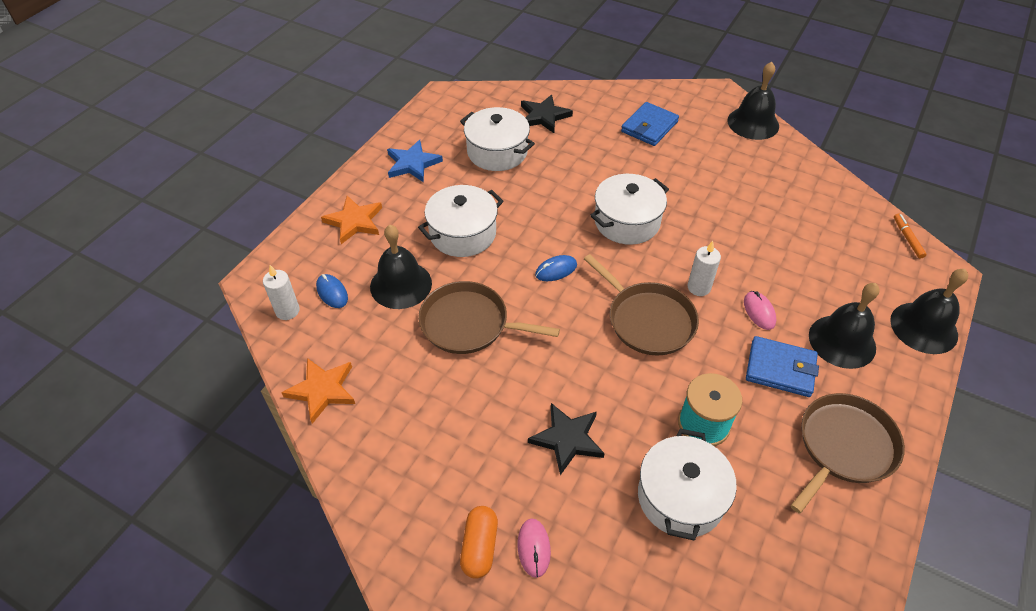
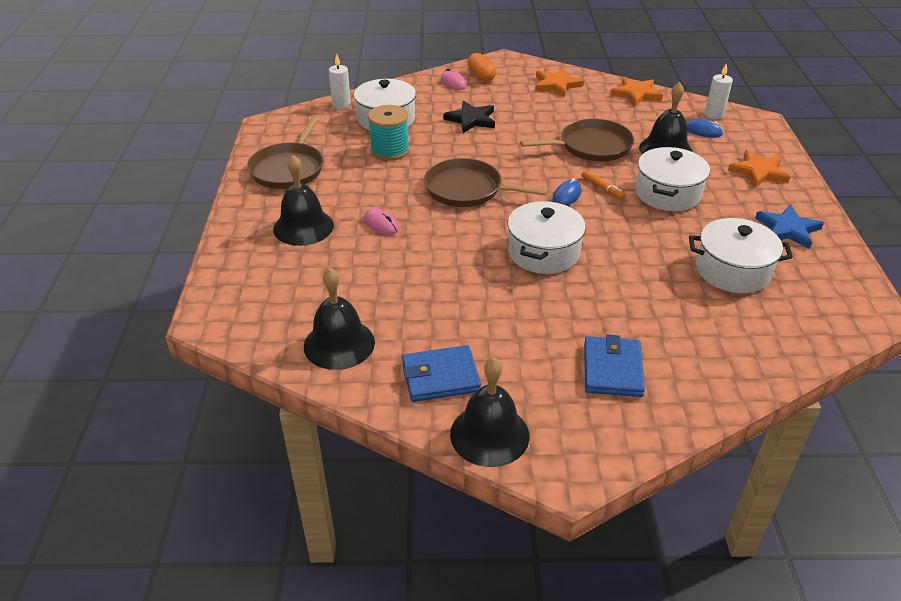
camera: 150 degrees right, 10 degrees down
black star [521,94,573,133] -> none
white candle [688,241,721,296] -> white candle moved to [329,54,351,109]
blue wallet [746,336,819,397] -> blue wallet moved to [402,345,481,402]
black bell [890,269,968,354] -> black bell moved to [304,268,375,370]
orange marker [894,214,927,259] -> orange marker moved to [582,170,626,200]
none -> orange star [535,68,584,97]

